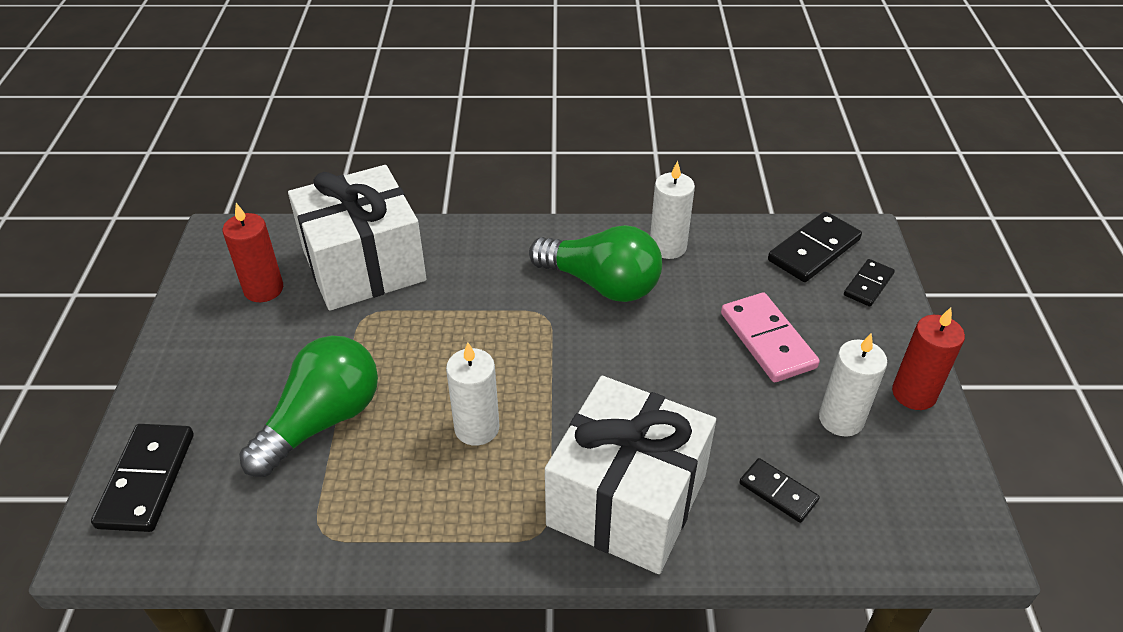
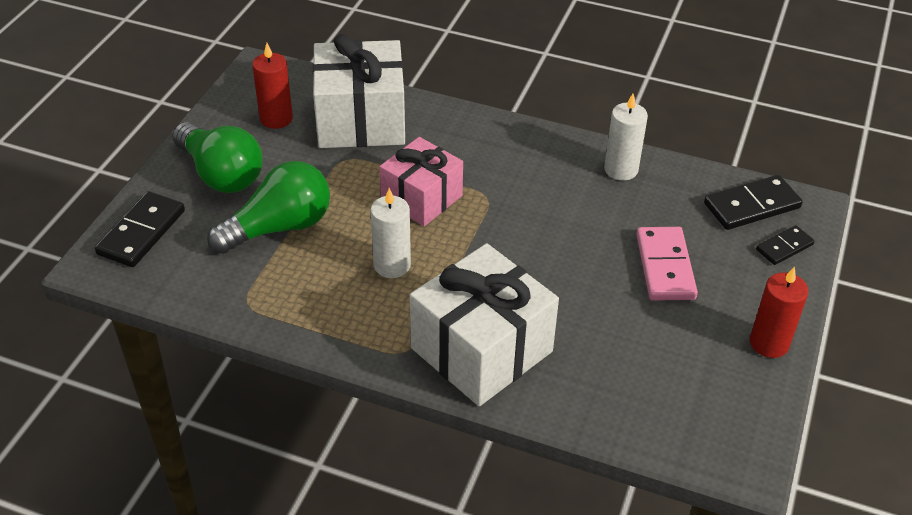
camera: 20 degrees right, 0 degrees up
green light bulb [529,225,662,302] -> green light bulb moved to [172,122,263,193]
black domino [740,458,820,523] -> none
white candle [819,333,887,437] -> none
none -> pink gift [379,137,463,226]

